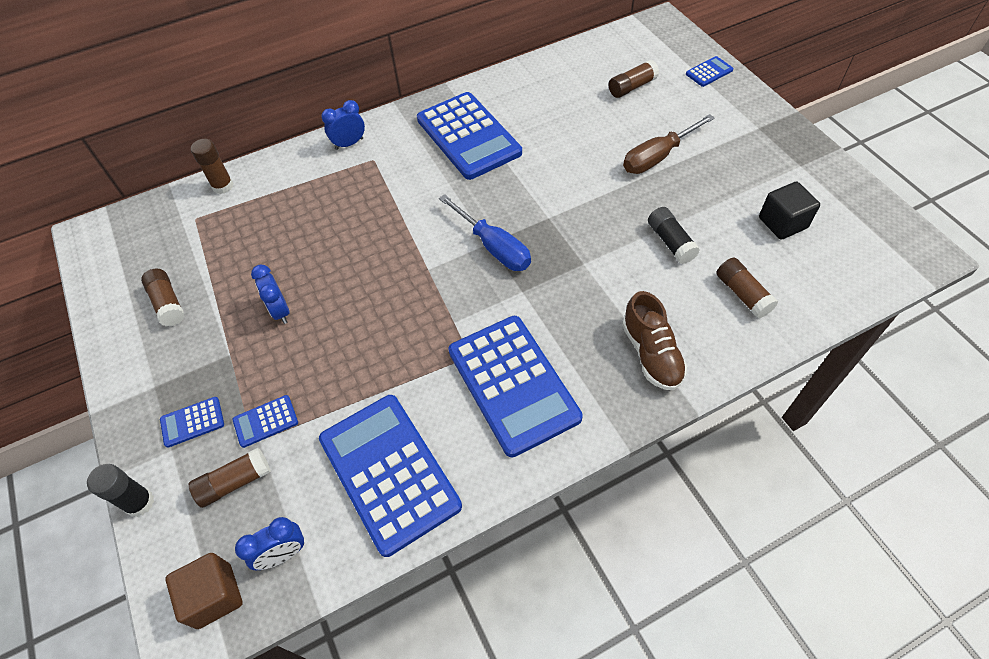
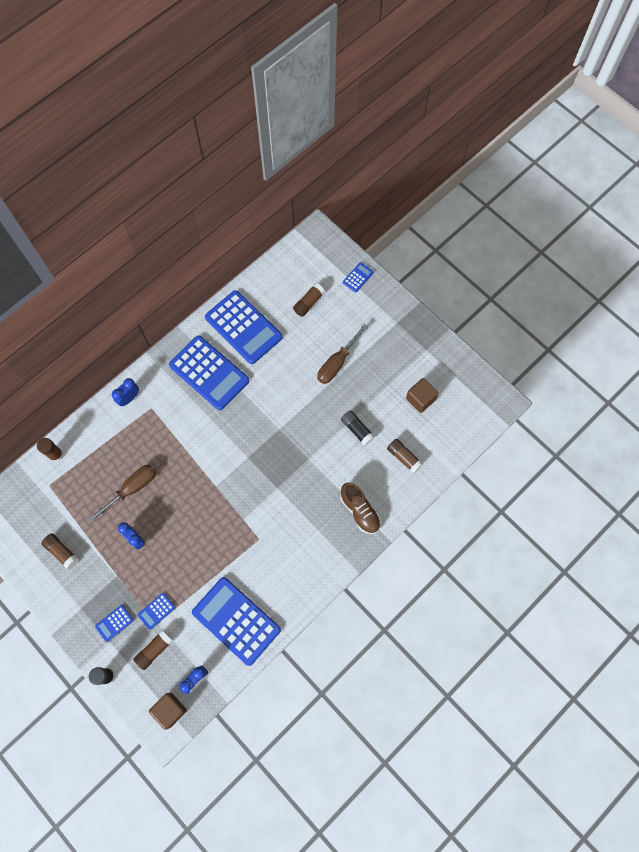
camera: 20 degrees left, 15 degrees up
blue screwdriver [439,194,531,271] -> none
blue calculator [448,316,583,458] -> blue calculator moved to [205,290,283,364]
black cube [759,182,820,240] -> brown cube [406,378,438,413]
none -> brown screwdriver [88,465,156,522]

